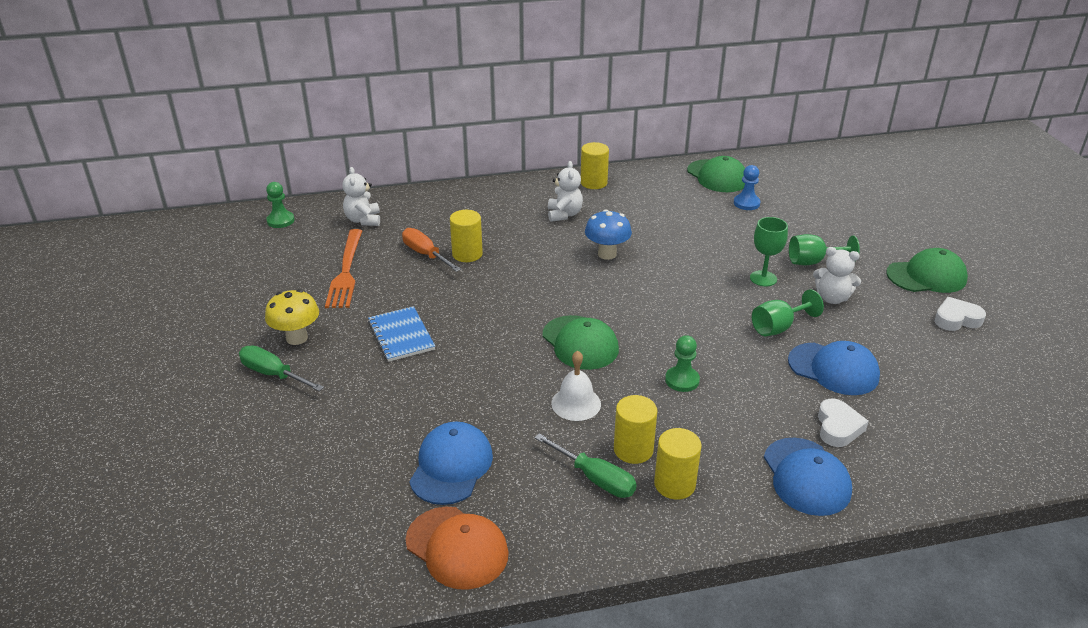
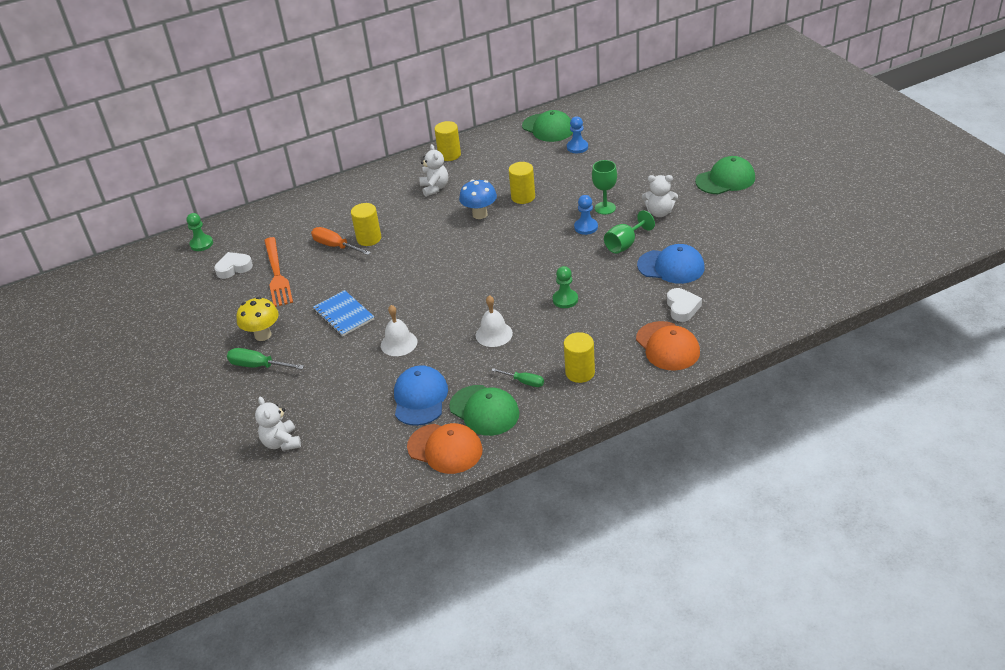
camera: 10 degrees left, 5 degrees up
white teddy bear [342,167,380,226] -> white teddy bear moved to [255,397,301,451]
green screwdriver [534,433,637,498] -> green screwdriver [491,368,544,387], size x0.65
green cap [542,315,619,370] -> green cap moved to [449,385,519,436]
yellow cylinder [614,395,657,464] -> yellow cylinder moved to [509,162,535,204]
blue cap [764,438,852,516] -> orange cap [636,321,700,371]
green goblet [789,234,860,265] -> none
white heart [934,297,986,331] -> white heart moved to [214,252,253,279]
none -> white bell [381,305,417,356]
none -> blue pawn [574,195,598,235]

